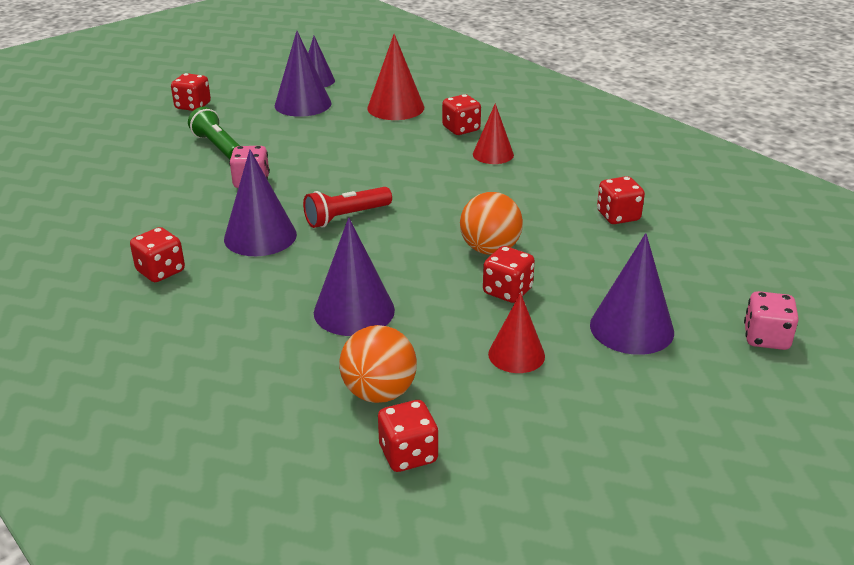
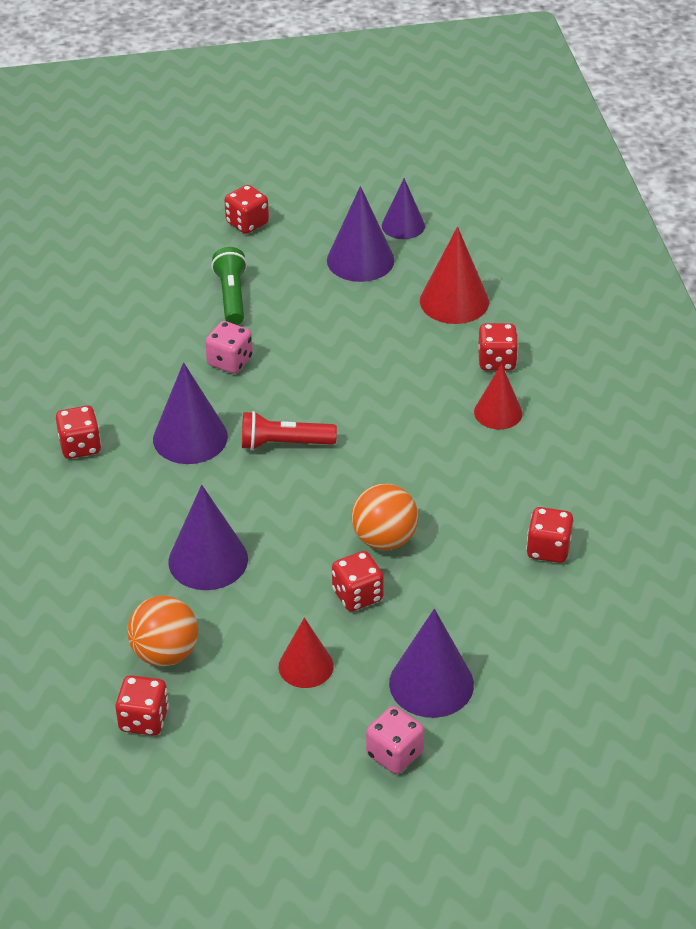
camera: 30 degrees right, 10 degrees up
pink dice [744,291,799,350] -> pink dice moved to [366,706,424,774]

